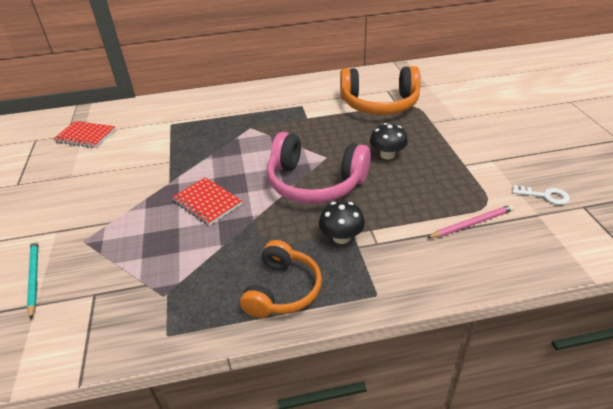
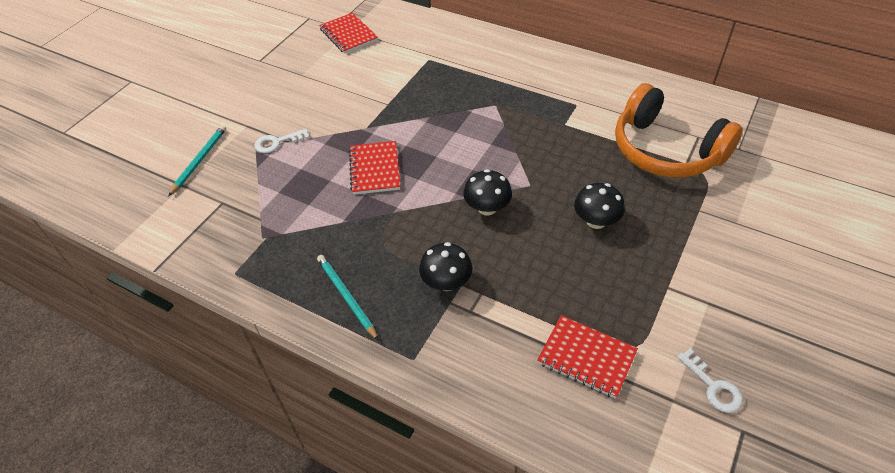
camera: 40 degrees right, 10 degrees up
orange headphones [240,240,322,318] -> turquoise pencil [317,255,379,341]
pink headphones [267,132,371,204] -> black mushroom [463,169,512,216]
pink pencil [427,205,514,238] -> red notebook [537,315,638,399]
none -> white key [254,129,309,153]

